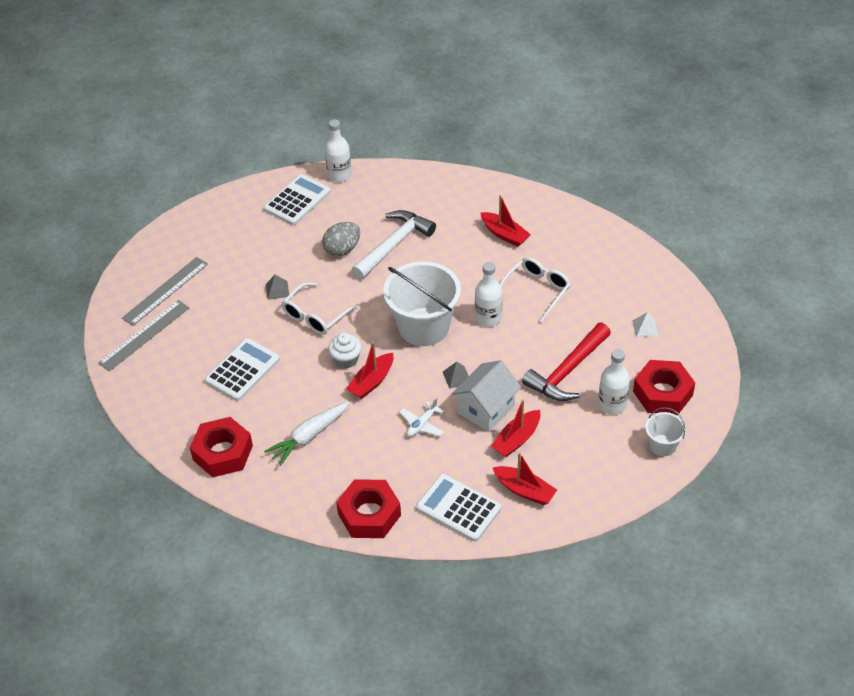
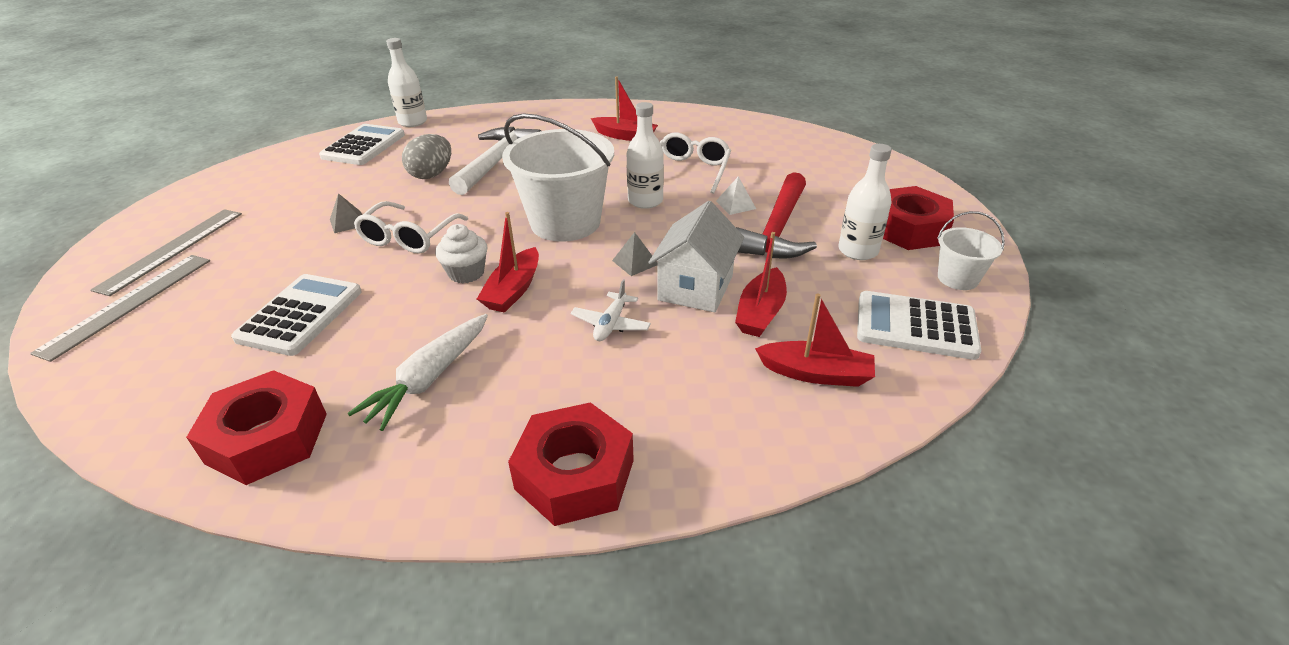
camera: 20 degrees left, 10 degrees down
white calculator [416,474,501,541] -> white calculator moved to [857,291,981,360]
white pyramid [632,312,659,338] -> white pyramid moved to [716,176,756,215]

